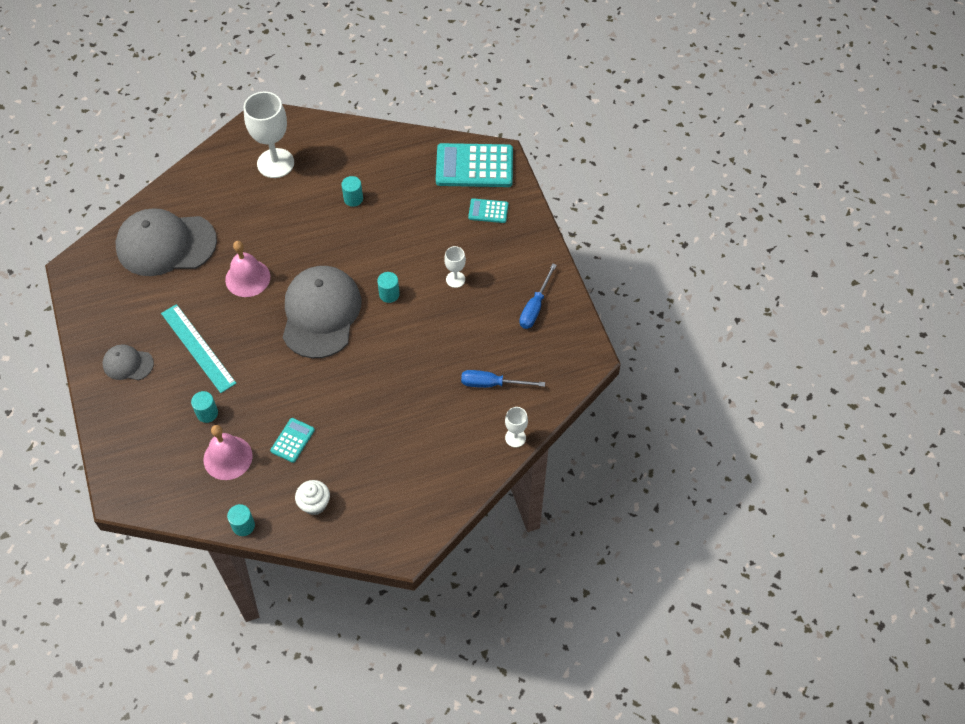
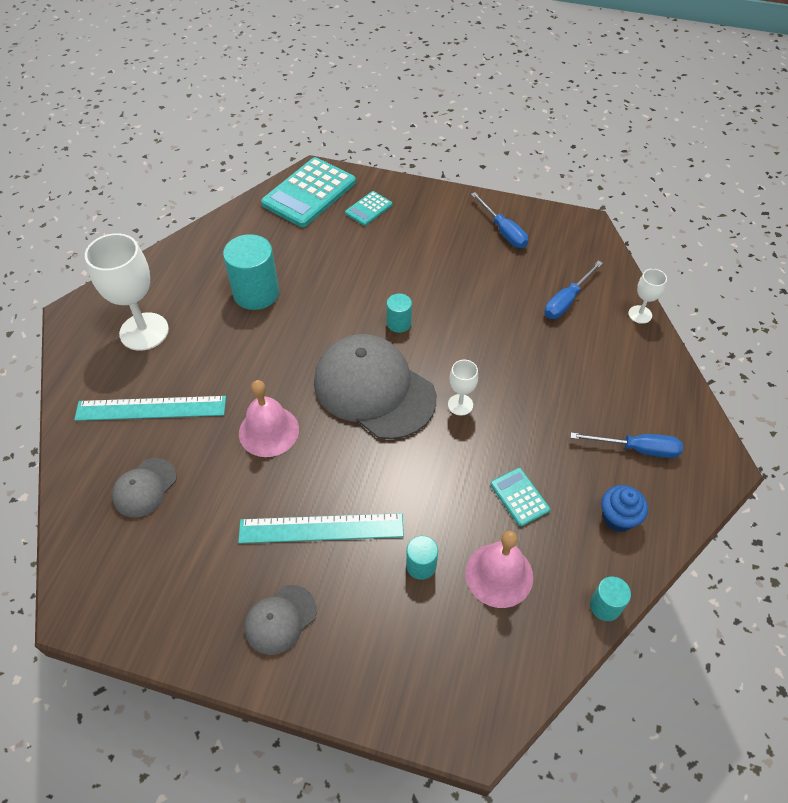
camera: 55 degrees left, 5 degrees down
grey cap [116,208,217,276] -> grey cap [112,458,177,518], size x0.48
white cupcake [295,480,330,515] -> blue cupcake [601,485,648,532]
turquoise cylinder [341,176,363,207] -> turquoise cylinder [223,234,279,310], size x1.93
white goblet [444,246,466,288] -> white goblet moved to [448,360,478,416]
none -> turquoise ruler [74,396,226,421]
none -> blue screwdriver [571,433,683,458]

